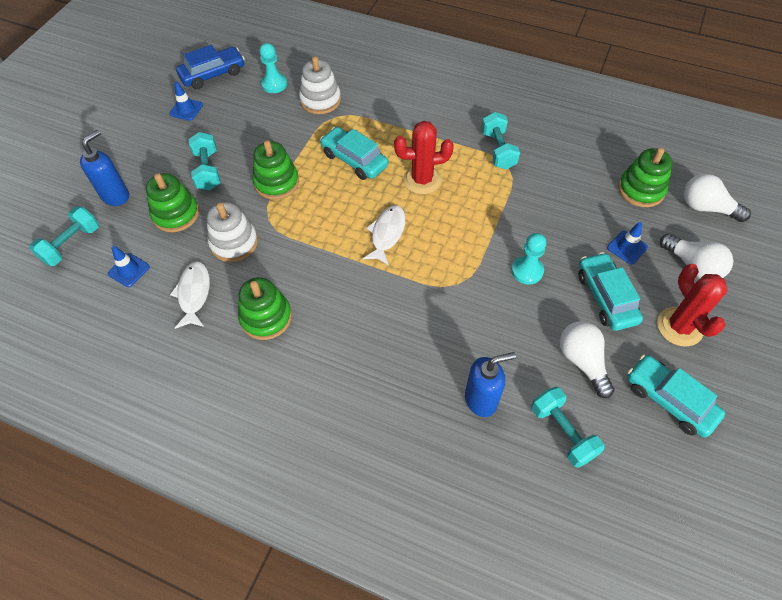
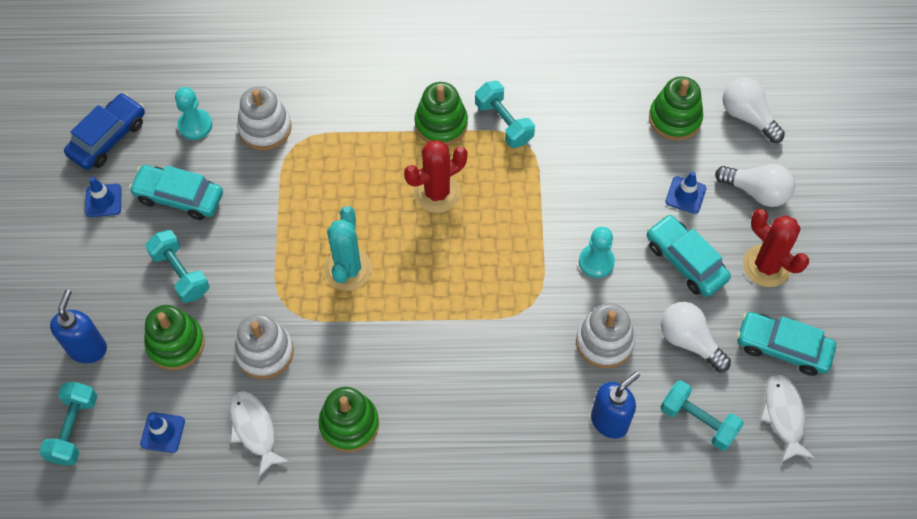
camera: 25 degrees left, 5 degrees up
green stacking toy [252,140,299,200] -> green stacking toy moved to [415,82,468,145]
turquoise car [320,127,388,180] -> turquoise car moved to [129,165,223,220]
white fish [363,205,406,266] -> white fish moved to [761,374,814,462]
white light bulb [684,174,751,222] -> white light bulb turned 45 degrees clockwise [723,77,785,143]
none -> turquoise cactus [324,206,372,291]
none -> white stacking toy [576,303,635,368]

